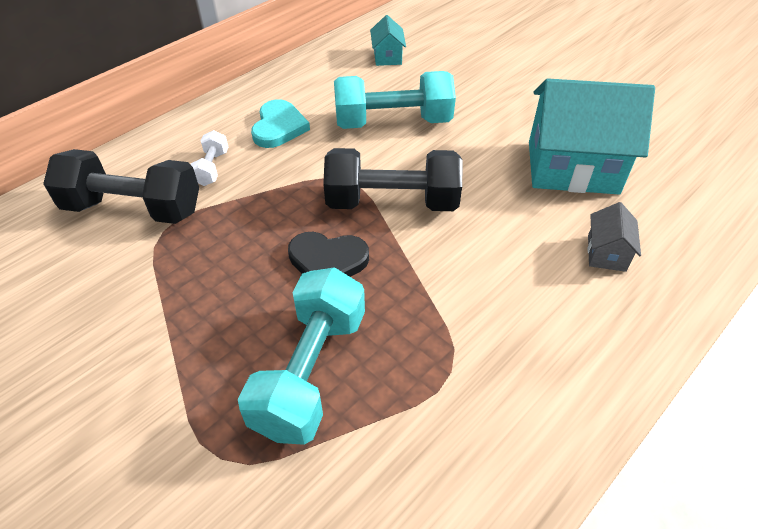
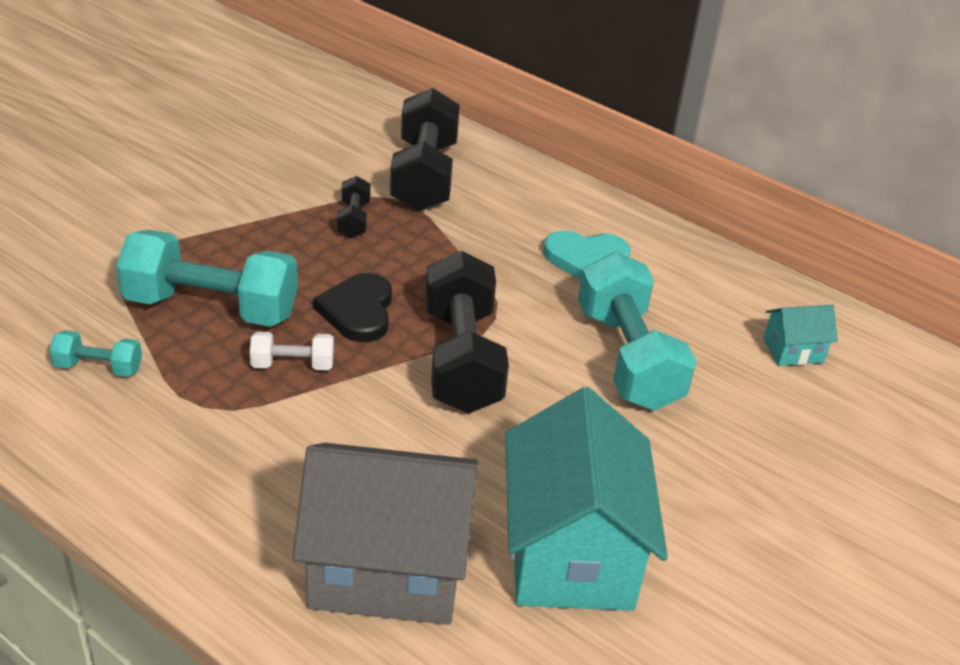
camera: 80 degrees right, 10 degrees down
white dumbbell [190,130,228,186] -> white dumbbell moved to [250,332,334,370]
grey house [588,202,641,272] -> grey house [292,443,478,625], size x2.26
none -> turquoise dumbbell [49,330,142,377]
none -> black dumbbell [337,176,371,238]

